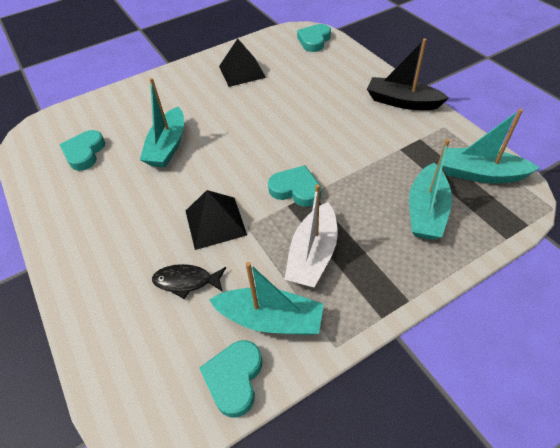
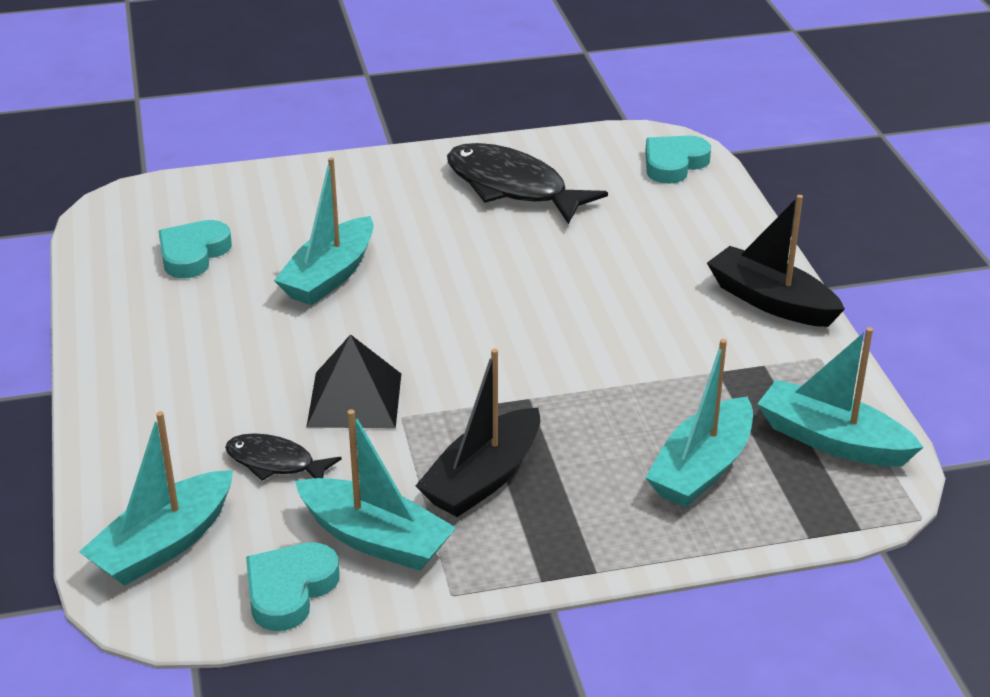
camera: 15 degrees right, 15 degrees down
black pyramid [219,38,266,87] -> black fish [447,143,608,224]
turquoise heart [268,165,321,207] -> none
white boat [284,184,337,287] -> black boat [415,349,540,517]
none -> turquoise boat [79,411,233,586]

